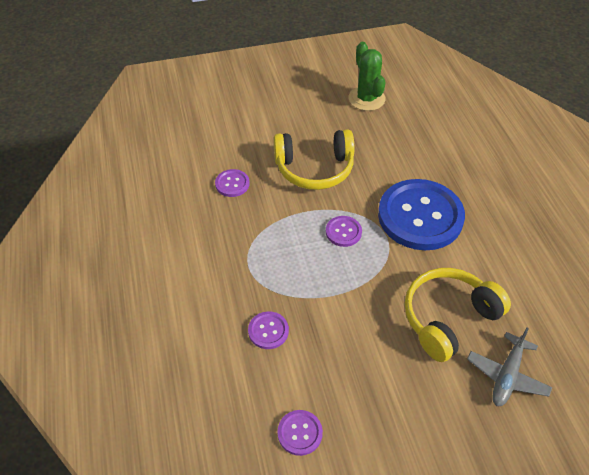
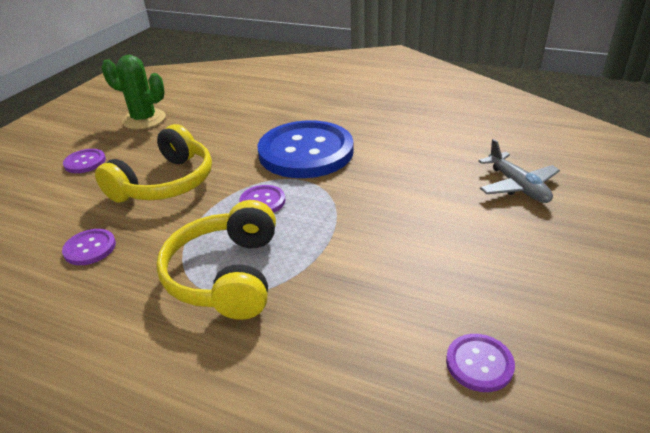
camera: 50 degrees left, 15 degrees down
purple button [248,311,289,349] -> purple button moved to [63,149,106,173]
yellow headphones [405,268,511,362] -> yellow headphones moved to [156,200,276,320]

